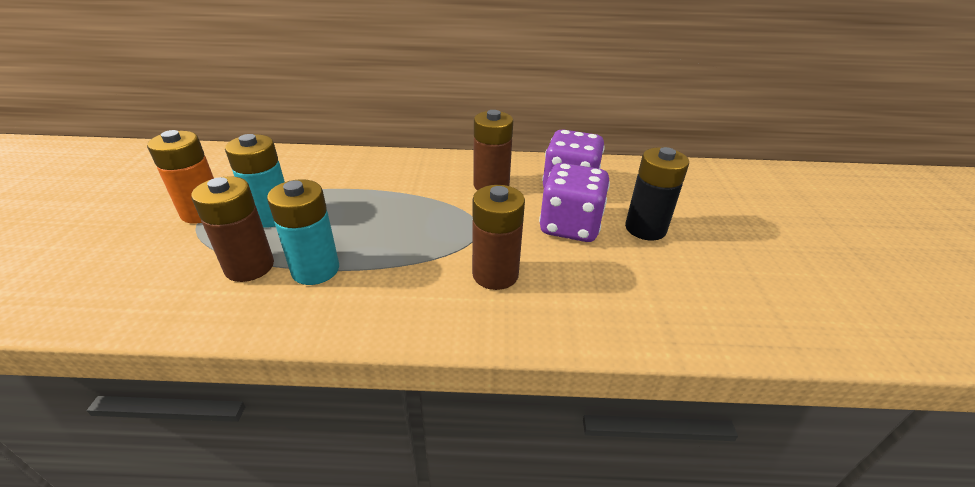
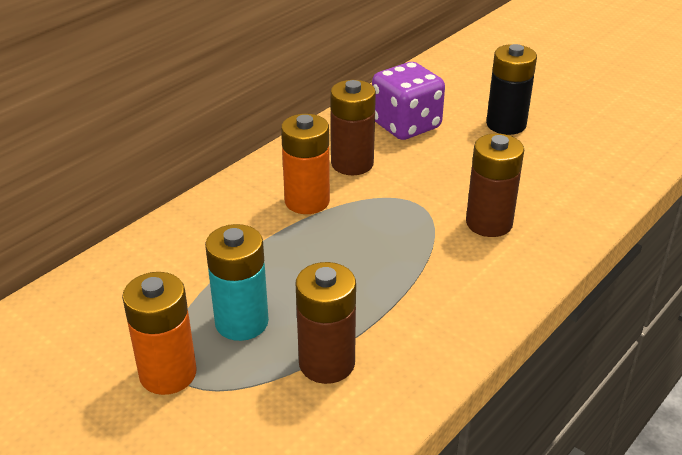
camera: 50 degrees left, 0 degrees up
turquoise battery [267,179,339,285] -> none
purple dice [539,163,610,242] -> none
none -> orange battery [281,114,330,214]

